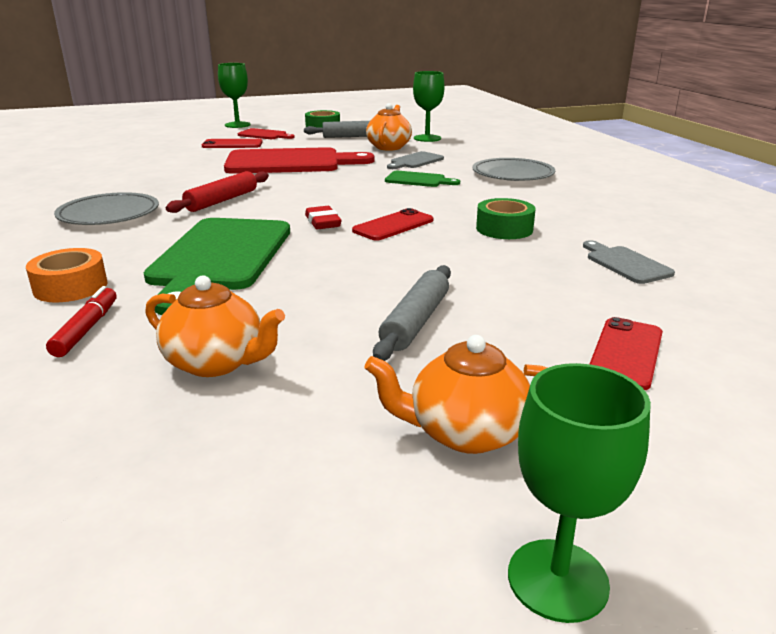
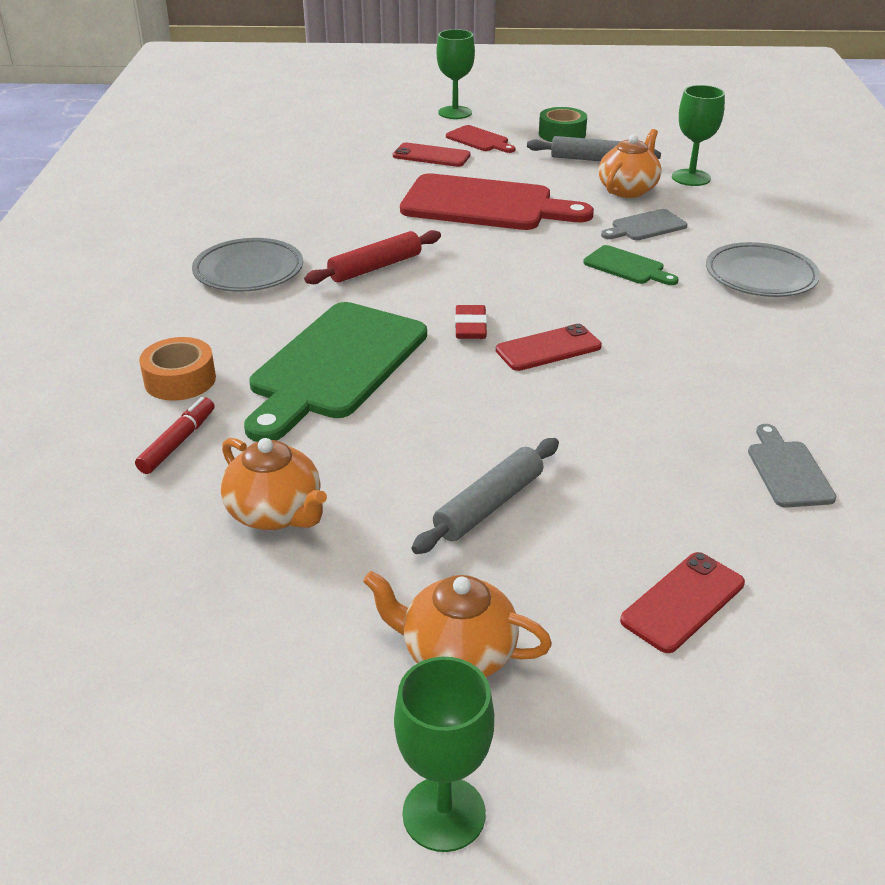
camera: 20 degrees right, 10 degrees up
green tape [476,198,536,239] -> none

